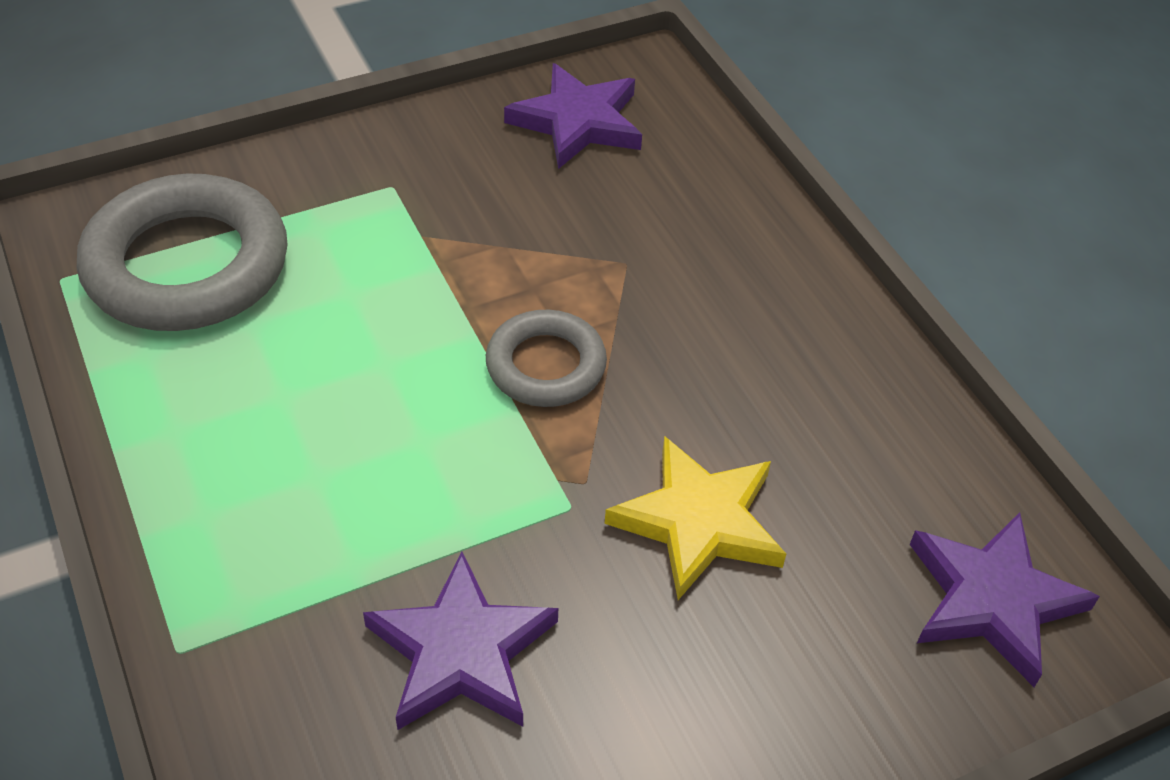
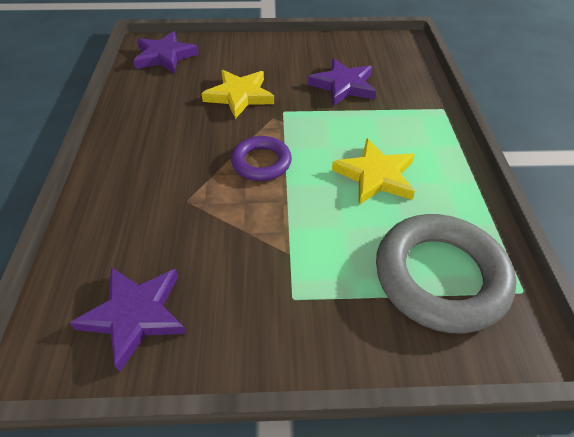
camera: 155 degrees left, 0 degrees up
grey ring [486,310,607,407] -> purple ring [231,136,292,181]
none -> yellow star [332,138,415,205]

